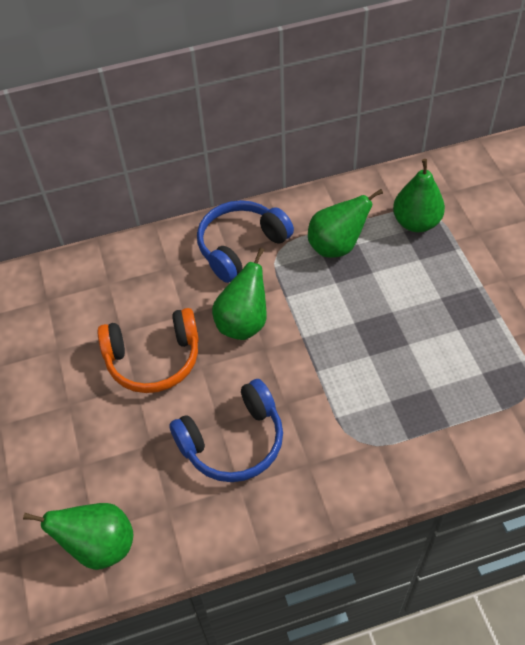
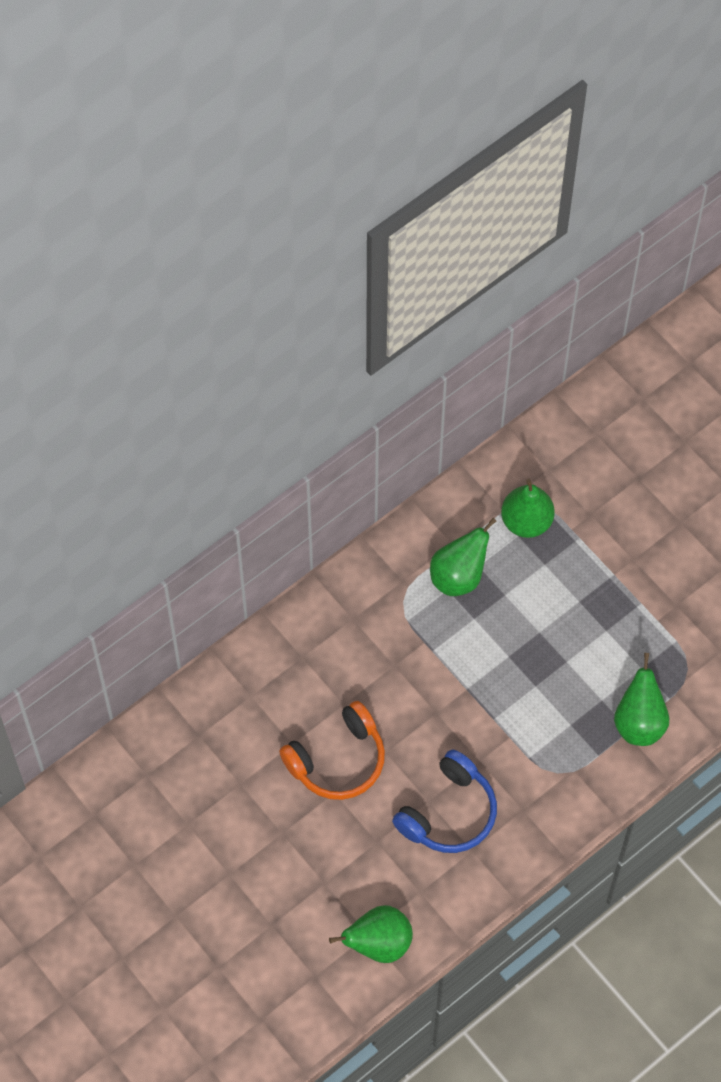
camera: 25 degrees left, 10 degrees up
blue headphones [197,200,294,283] -> none
green pear [212,248,267,340] -> green pear moved to [614,653,669,746]

